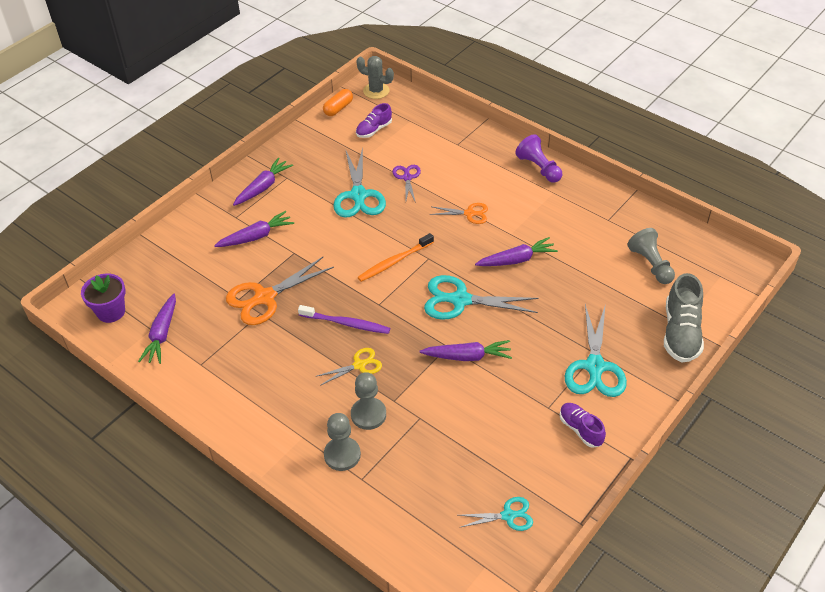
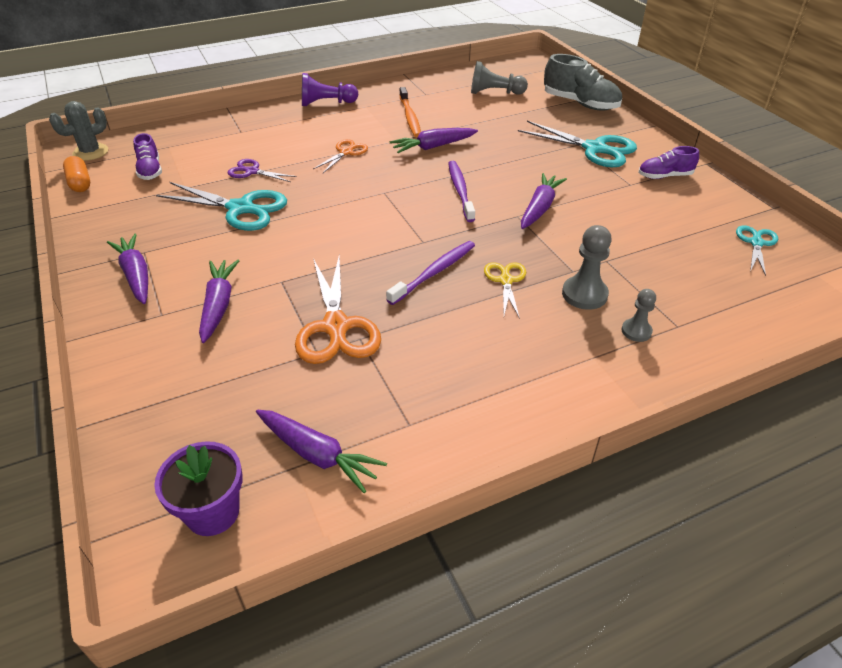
camera: 65 degrees left, 5 degrees down
grey pawn [324,413,361,471] -> grey pawn [622,289,656,342], size x0.62
orange toothbrush [358,233,434,282] -> orange toothbrush moved to [399,87,421,137]
turquoise scissors [424,275,539,320] -> purple toothbrush [448,161,475,222]
purple carrot [475,237,558,266] -> purple carrot turned 120 degrees counterclockwise [389,128,478,153]

